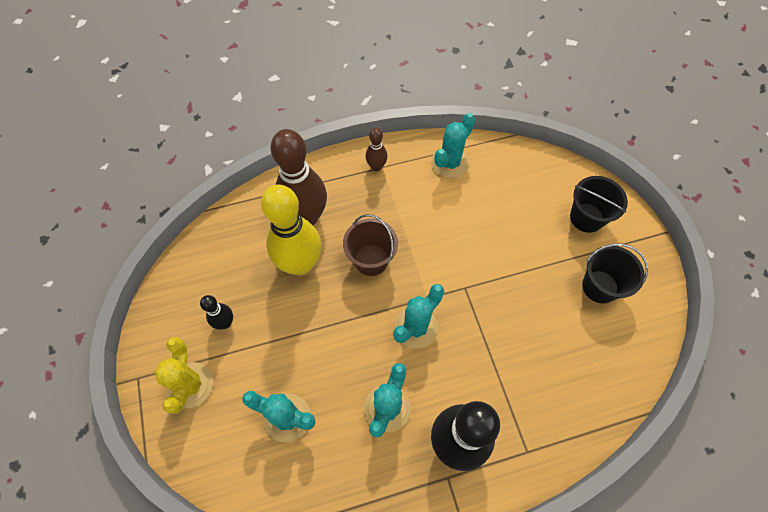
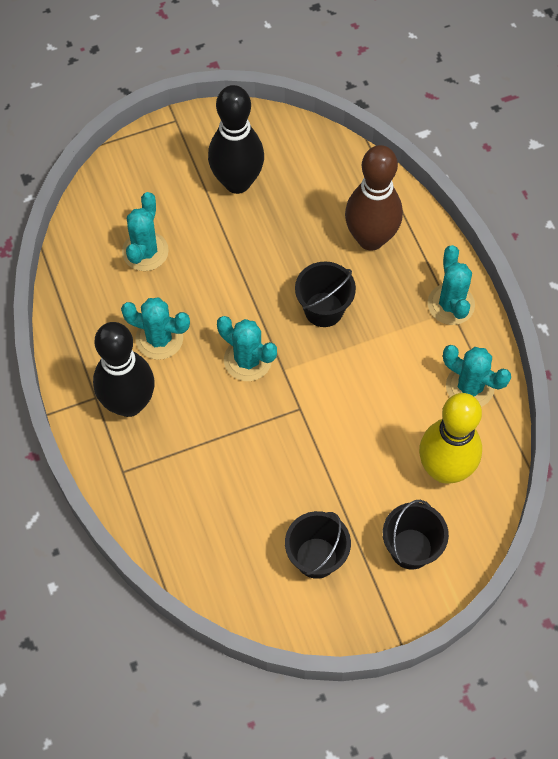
camera: 85 degrees right, 0 degrees up
yellow cactus [154,337,213,414] -> none
black bowling pin [200,295,233,330] -> black bowling pin [208,85,264,194], size x2.15
yellow bowling pin [261,185,321,276] -> yellow bowling pin moved to [419,393,482,484]
brown bucket [343,214,398,276] -> black bucket [295,262,356,327]
brown bowling pin [365,128,388,171] -> turquoise cactus [428,245,475,325]

